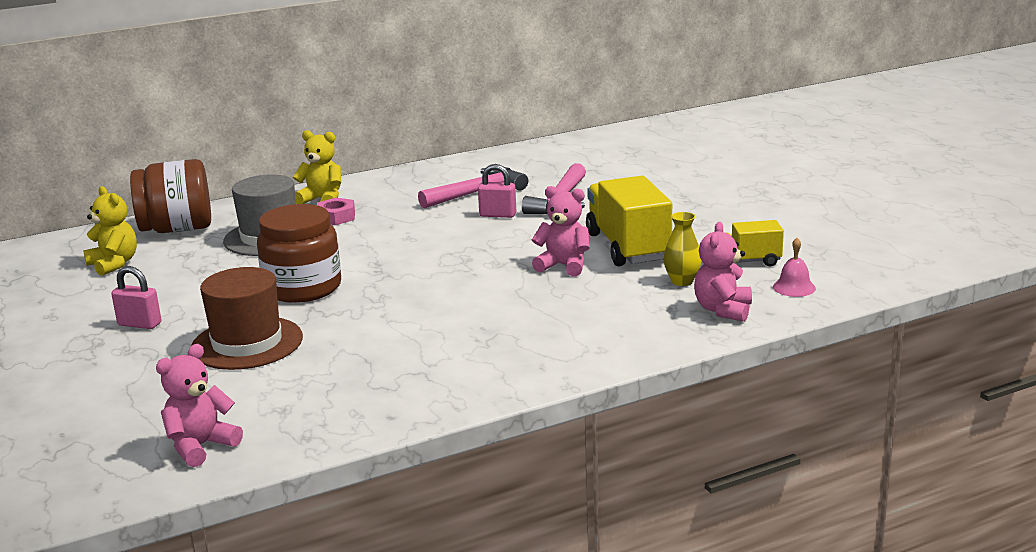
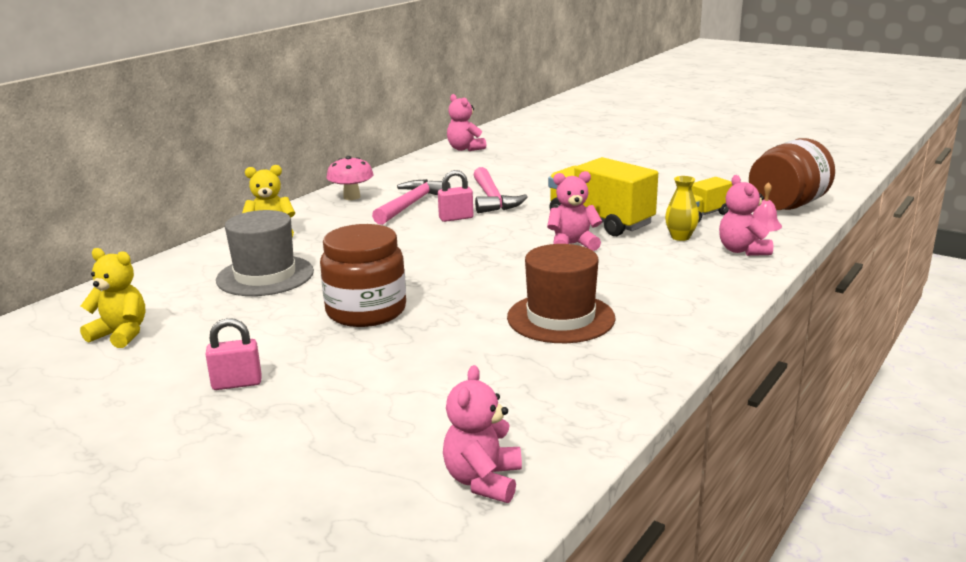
camera: 30 degrees left, 0 degrees up
brown jar [130,159,211,233] -> brown jar moved to [749,138,835,210]
brown hat [191,267,303,370] -> brown hat moved to [507,244,616,343]
pink nut [317,198,355,225] -> none
none -> pink mushroom [326,156,374,200]
none -> pink teddy bear [447,94,486,151]

